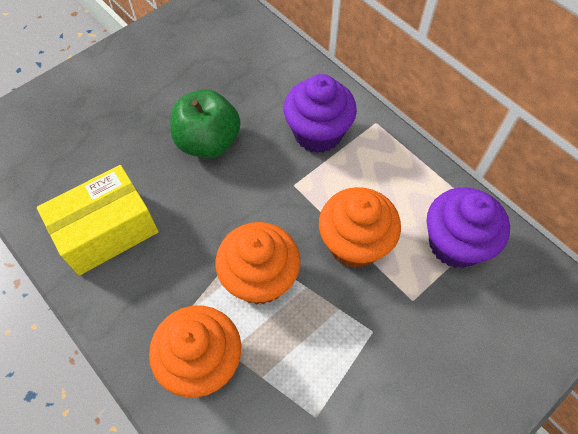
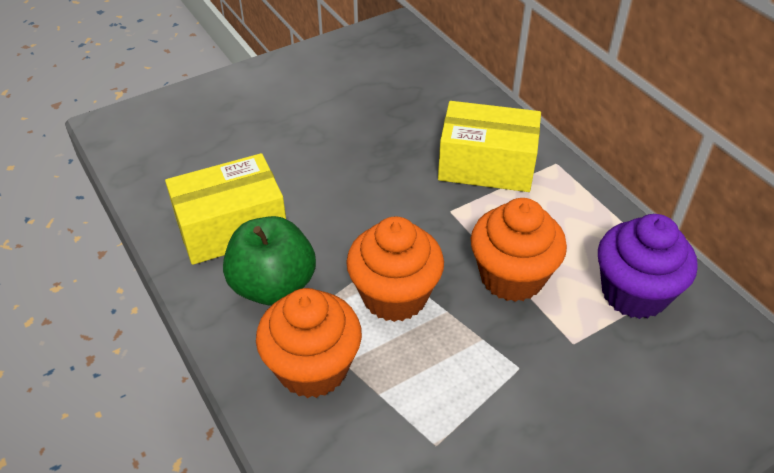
camera: 10 degrees right, 15 degrees down
green apple [170,89,241,158] -> green apple moved to [223,216,316,305]
purple cupcake [284,74,357,153] -> yellow box [438,101,541,192]

